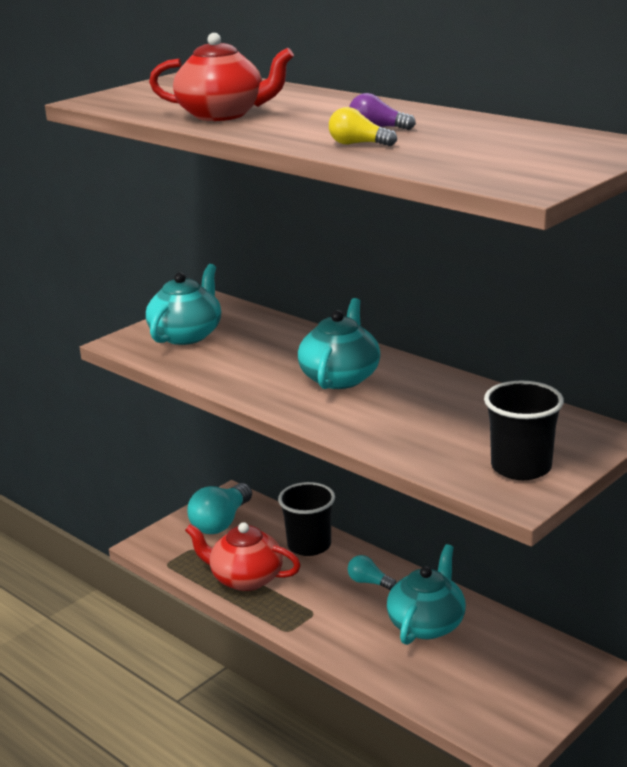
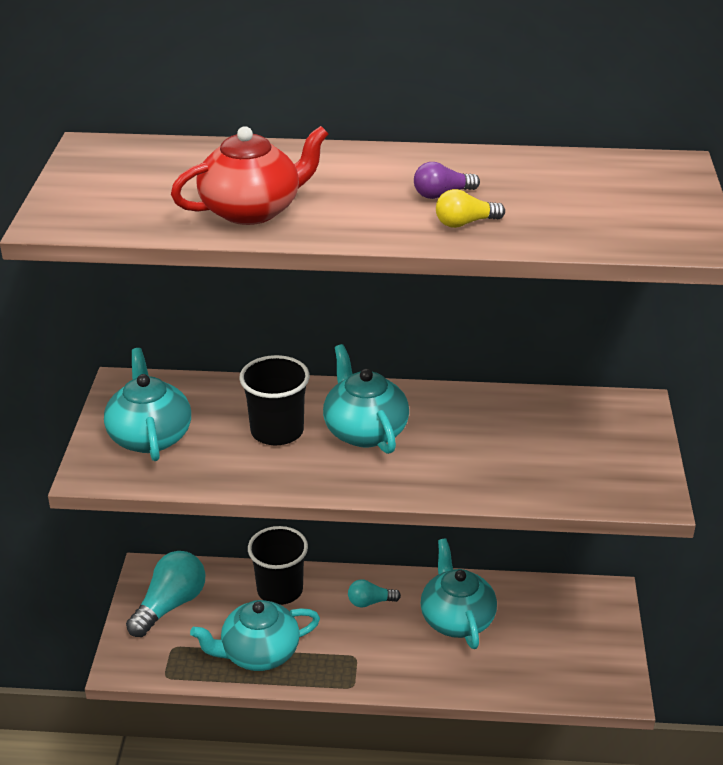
camera: 40 degrees left, 10 degrees up
red teapot [185,522,301,591] -> turquoise teapot [190,600,320,671]
turquoise light bulb [187,483,252,534] -> turquoise light bulb turned 135 degrees counterclockwise [126,551,205,637]
black cup [484,381,564,480] -> black cup moved to [239,355,310,445]

